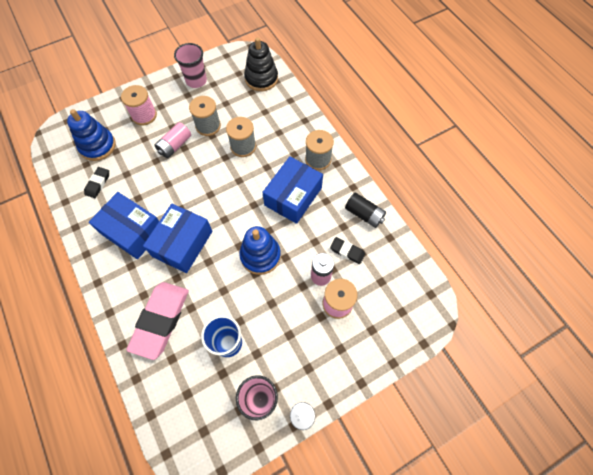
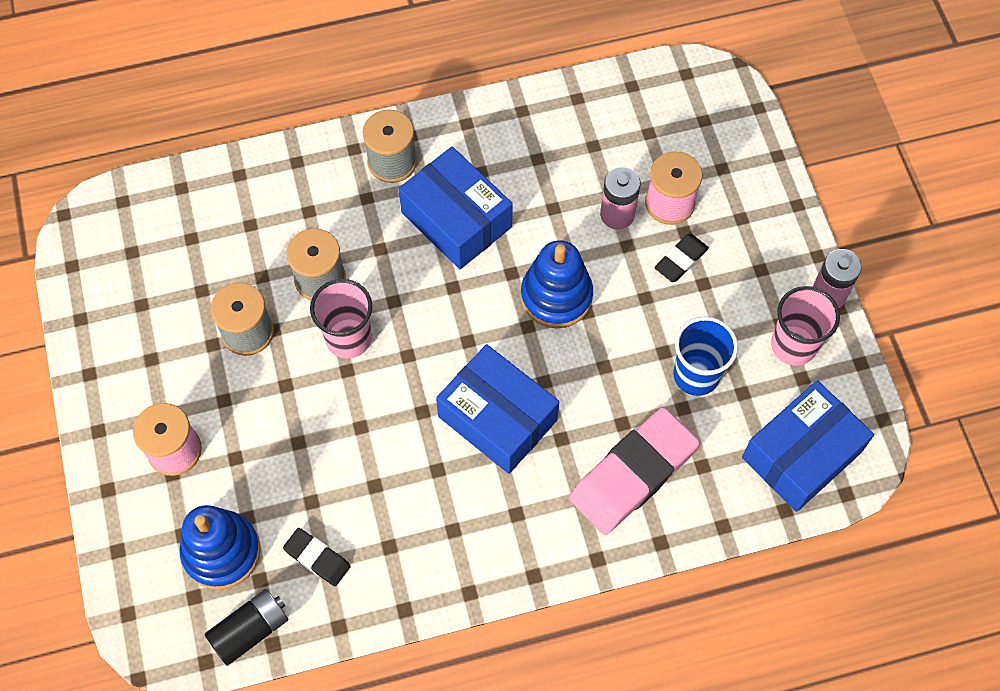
camera: 75 degrees left, 0 degrees up
blue box [89,192,159,259] -> blue box moved to [742,380,874,512]
pink eraser [126,282,189,360] -> pink eraser turned 75 degrees counterclockwise [569,407,700,535]
pink battery [154,122,191,158] -> none
pink cup [174,43,207,88] -> pink cup moved to [310,279,372,359]
black stacking toy [244,37,278,91] -> none
black eraser [330,237,365,264] -> black eraser moved to [654,234,709,282]
black battery [345,193,386,228] -> black battery moved to [204,589,288,666]

